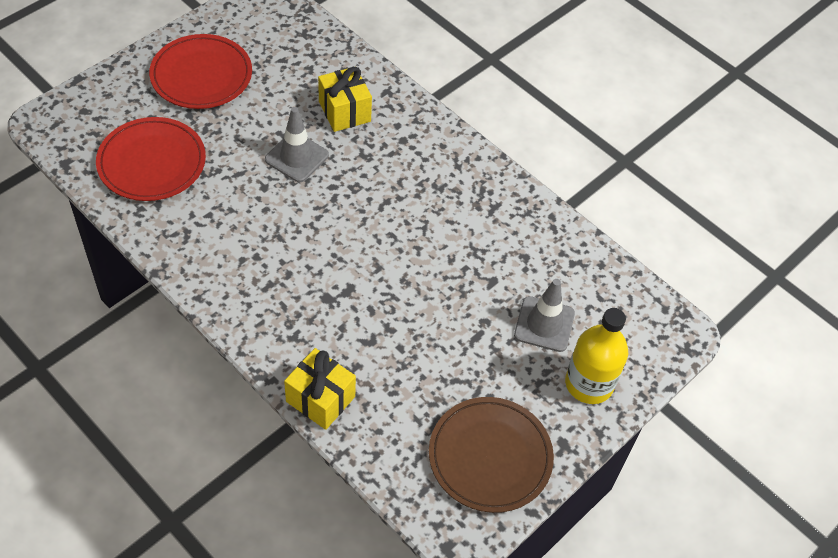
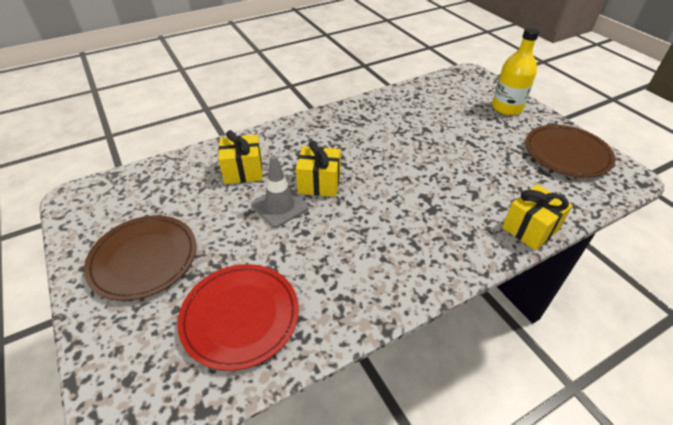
camera: 70 degrees left, 10 degrees down
red plate [149,34,252,109] -> brown plate [84,215,196,301]
grey traffic cone [514,279,575,352] -> none
none -> yellow gift [296,141,341,197]

